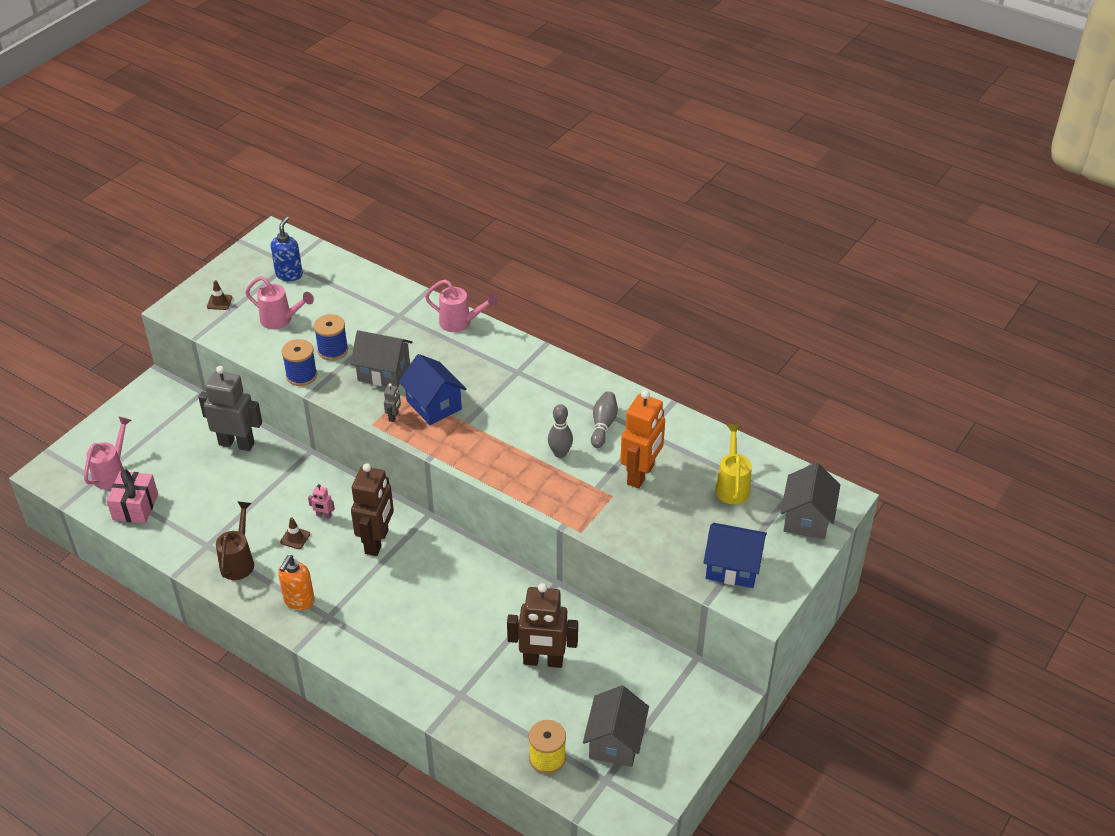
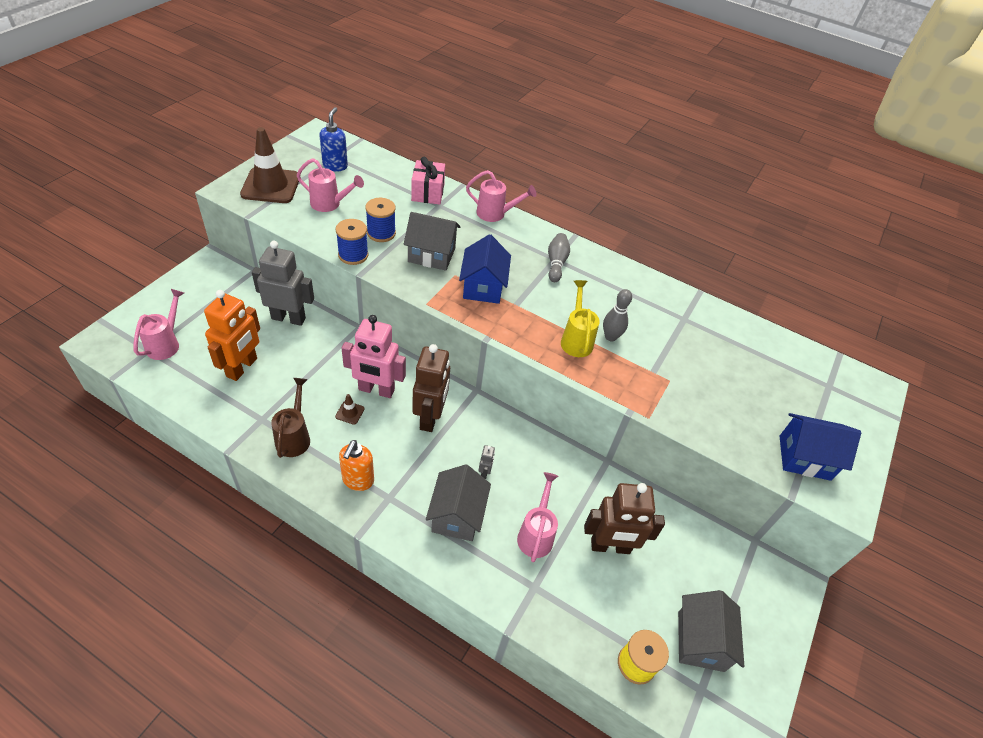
camera: 10 degrees left, 5 degrees up
pink gift [106,469,158,523] -> pink gift moved to [411,157,445,204]
brown traffic cone [207,280,232,310] -> brown traffic cone [240,127,299,203], size x2.47
pink robot [308,484,335,519] -> pink robot [342,315,406,398], size x2.43
grey robot [384,383,401,422] -> grey robot moved to [478,445,495,479]
blue house [399,354,466,425] -> blue house turned 45 degrees clockwise [459,234,511,304]
grey bowling pin [591,391,618,448] -> grey bowling pin moved to [548,233,570,282]
orange robot [620,390,665,489] -> orange robot moved to [204,290,260,381]
yellow watering can [715,424,752,504] -> yellow watering can moved to [561,280,600,357]
grey house [781,462,840,539] -> grey house moved to [426,464,491,541]
none -> pink watering can [517,472,558,562]

